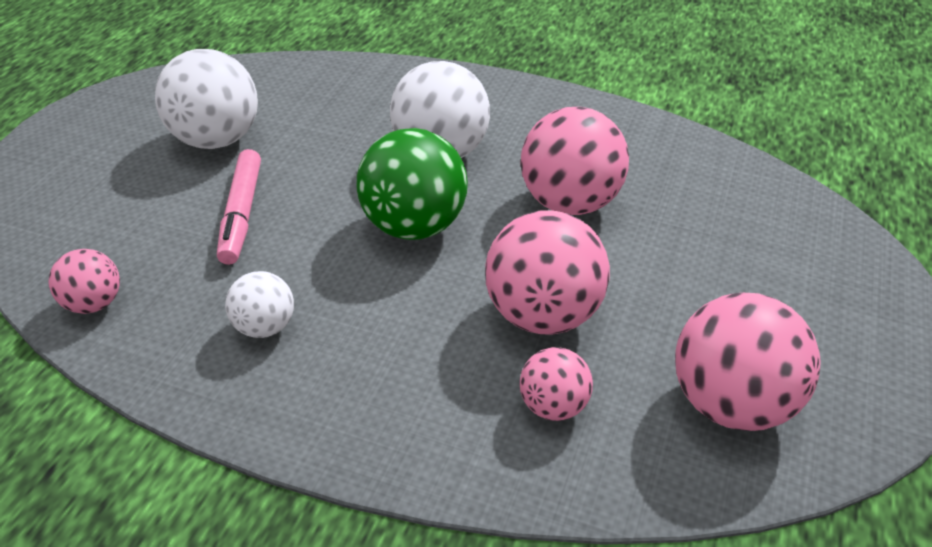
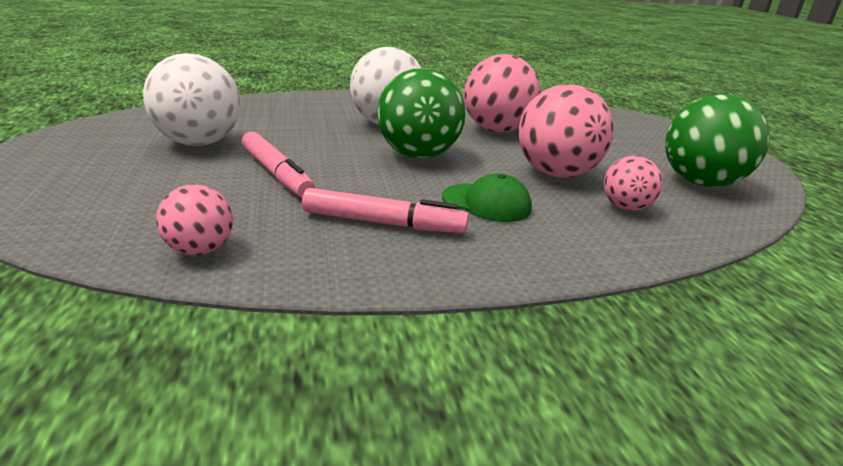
camera: 35 degrees left, 15 degrees down
white ball [225,271,294,338] -> pink marker [302,188,469,233]
pink ball [675,293,821,431] -> green ball [665,94,770,187]
none -> green cap [442,174,532,222]

